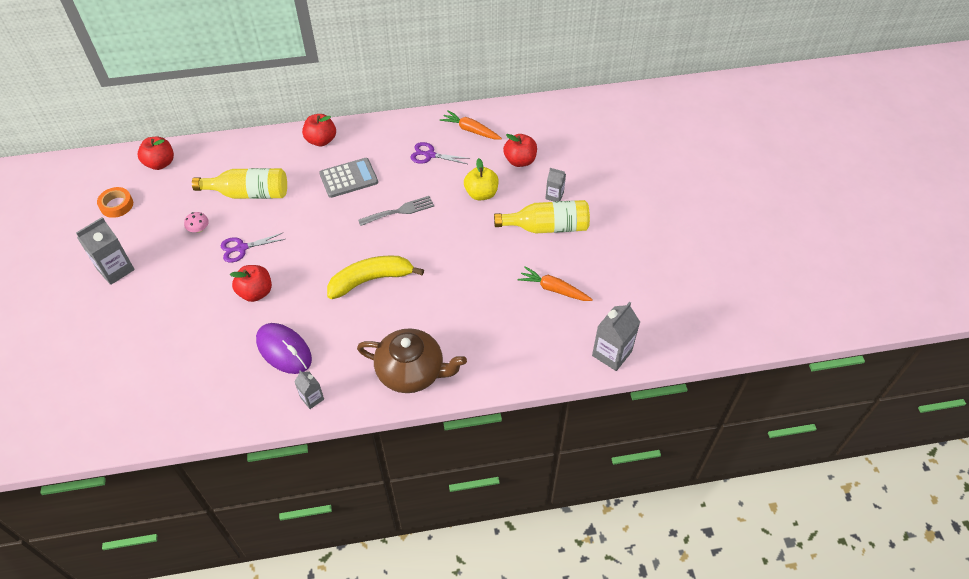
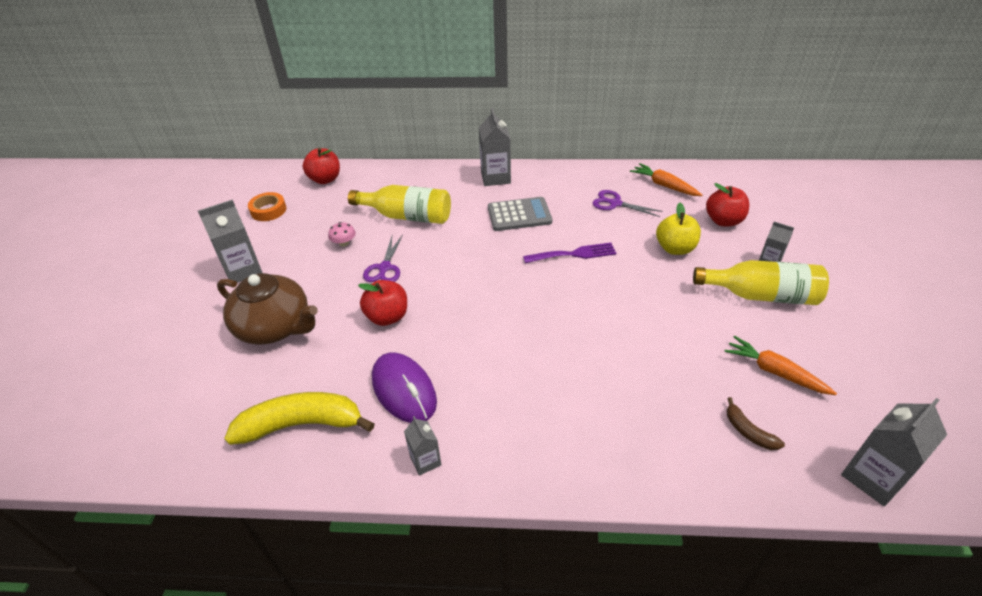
camera: 15 degrees right, 10 degrees down
purple scissors [221,232,285,263] -> purple scissors turned 75 degrees counterclockwise [363,235,403,282]
red apple [302,114,336,146] -> grey carton [479,108,511,186]
yellow banana [327,255,424,299] -> yellow banana moved to [224,392,375,445]
brown teapot [357,328,467,393] -> brown teapot moved to [217,273,318,345]
grey fork [358,196,434,226] -> purple fork [523,243,616,263]
none -> brown banana [727,397,785,450]

